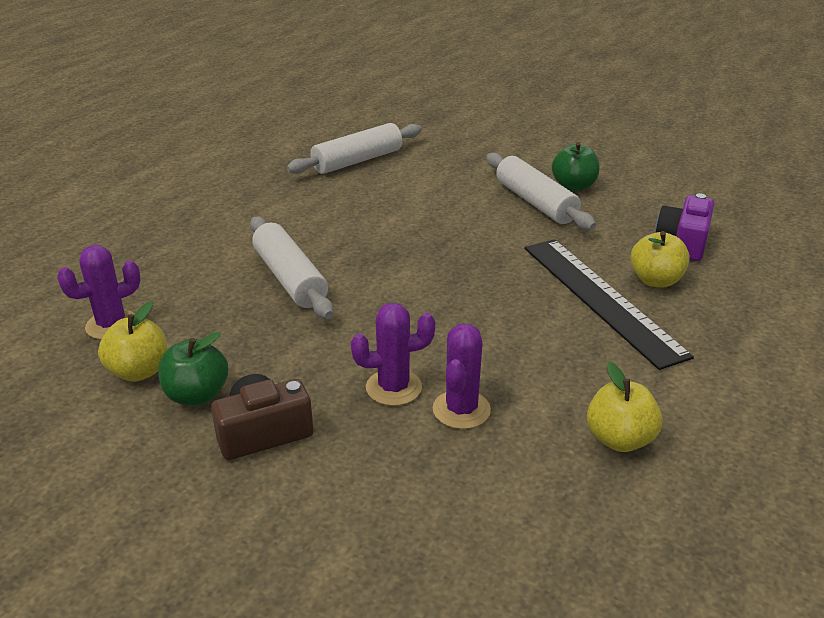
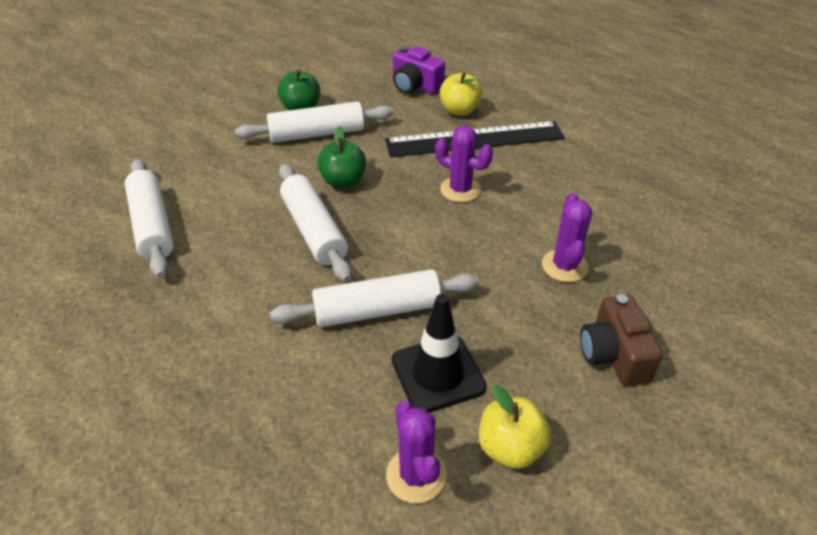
camera: 75 degrees left, 10 degrees up
green apple [158,332,228,405] -> green apple moved to [317,126,366,188]
purple cactus [433,323,491,429] -> purple cactus moved to [435,126,493,202]
yellow apple [587,362,663,452] -> none
none -> white rolling pin [279,164,352,282]
none -> black traffic cone [392,294,486,413]

